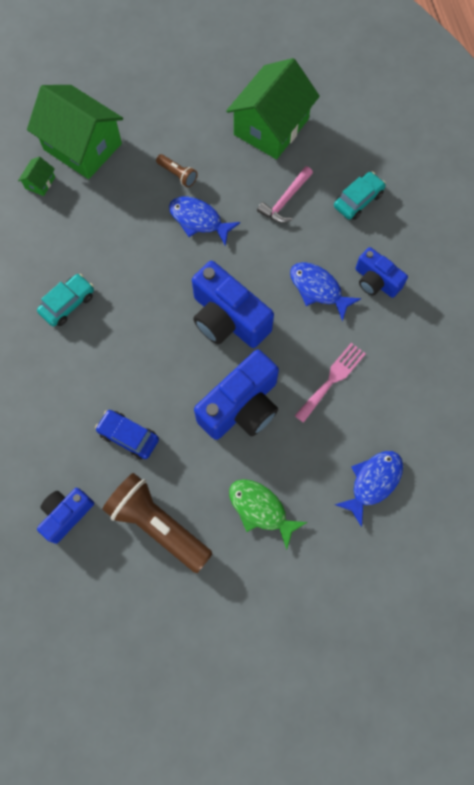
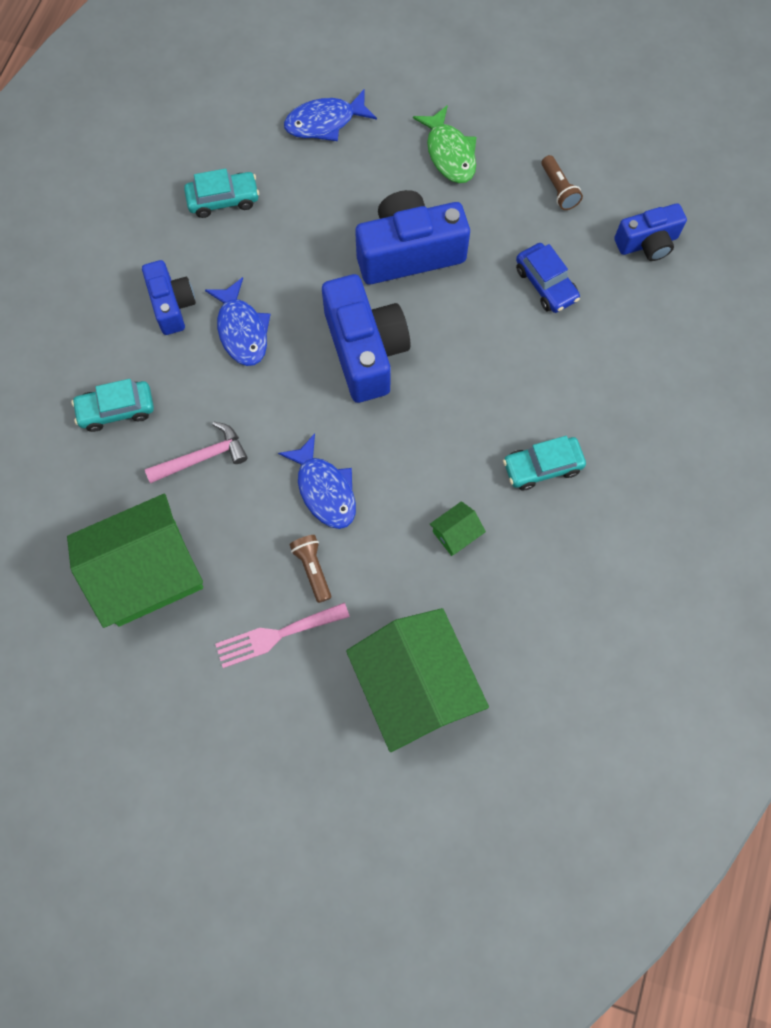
camera: 150 degrees left, 0 degrees up
green house [18,157,55,196] -> green house moved to [430,501,486,556]
brown flashlight [103,473,212,573] -> brown flashlight [542,155,583,210], size x0.46
pink fork [295,343,366,423] -> pink fork moved to [215,602,350,668]
none -> turquoise car [184,168,259,218]

